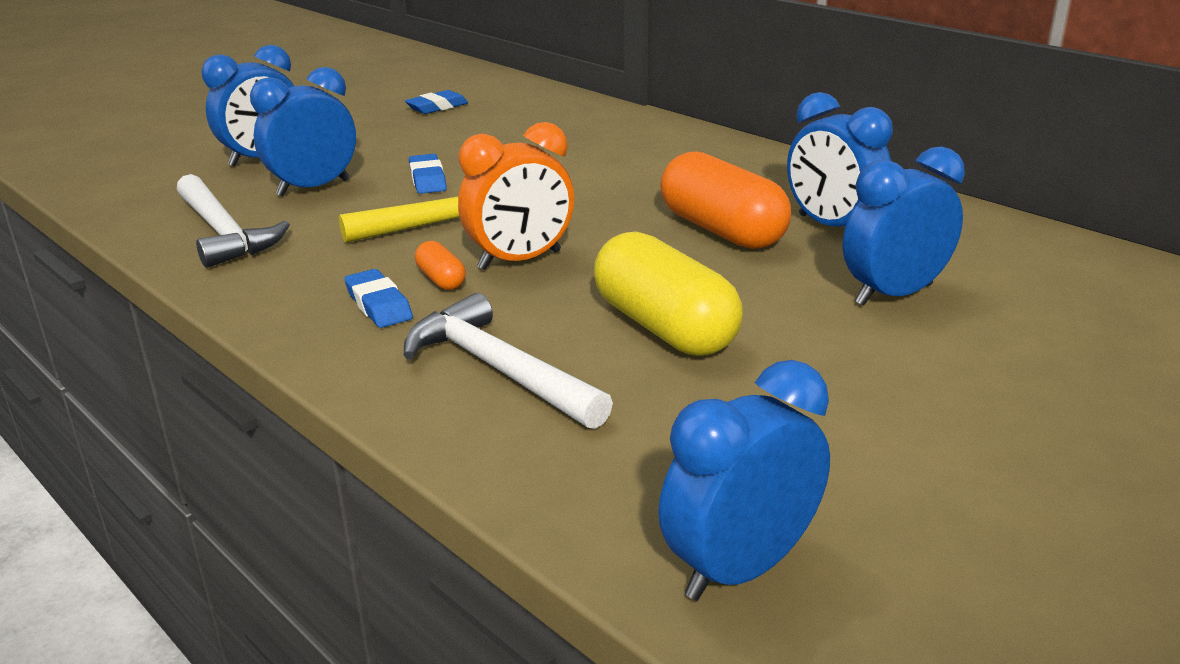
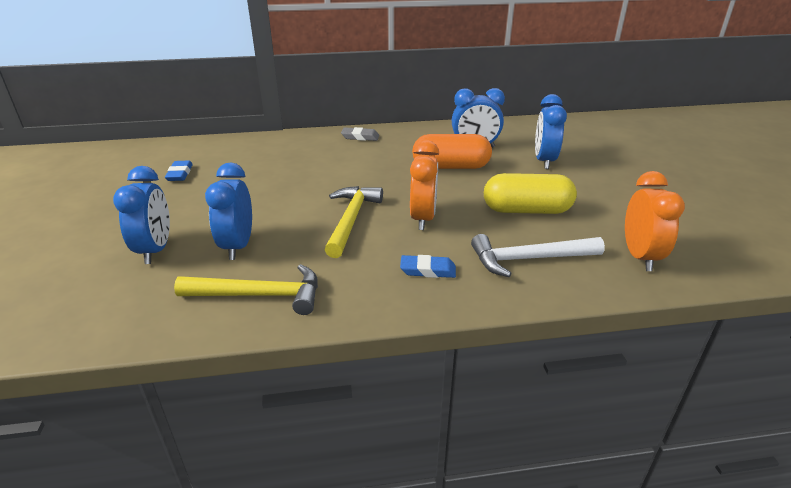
camera: 55 degrees left, 5 degrees up
white hammer [177,174,290,268] -> yellow hammer [174,264,318,315]
blue eraser [409,154,447,194] -> none
orange capsule [415,241,466,290] -> none
blue clock [658,360,830,601] -> none
none -> grey eraser [341,127,379,141]
none -> orange clock [625,171,685,271]

